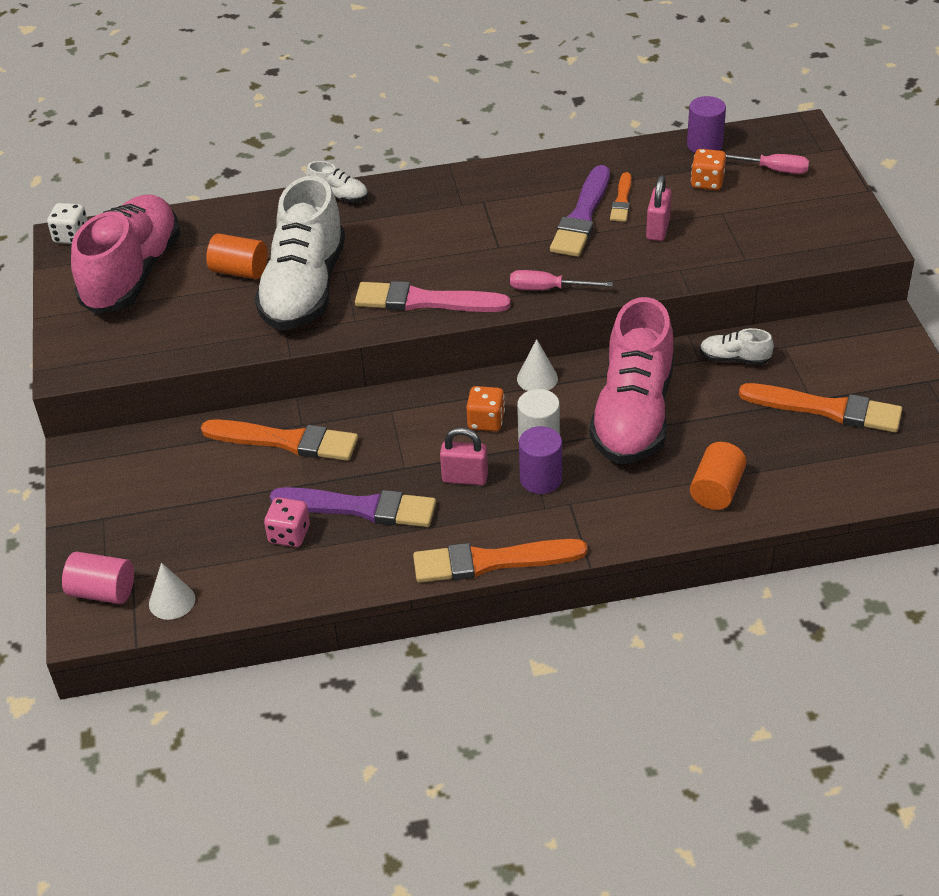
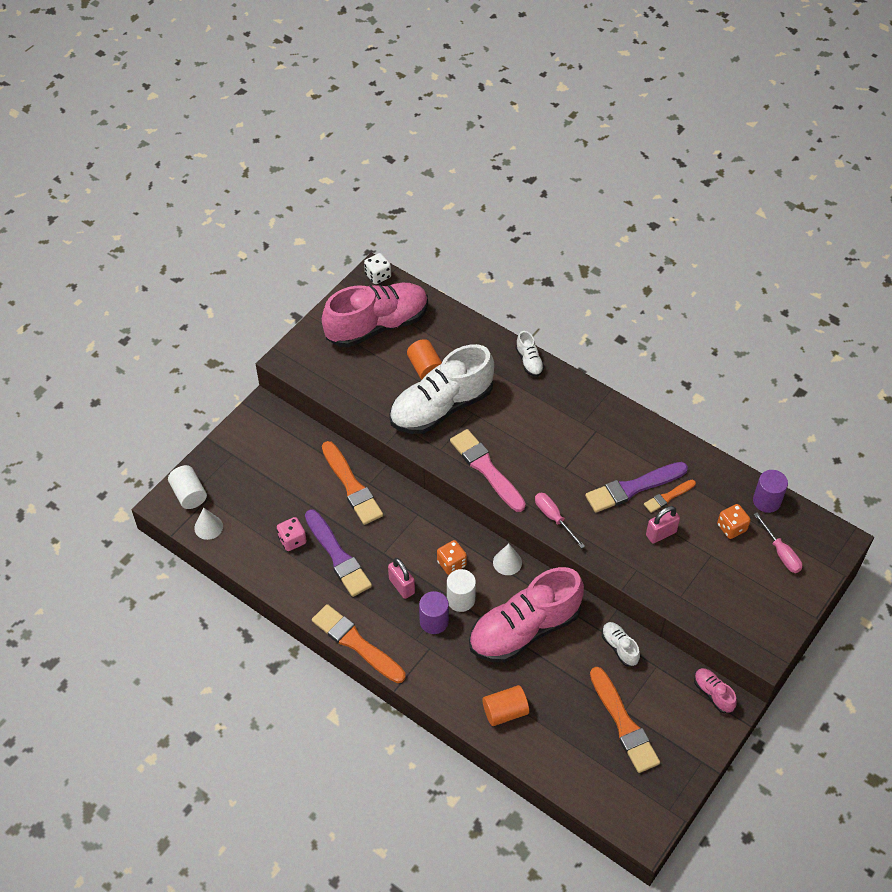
camera: 45 degrees right, 10 degrees up
pink cylinder [62,552,134,604] -> white cylinder [168,465,207,509]
none -> pink shoe [694,668,737,713]

